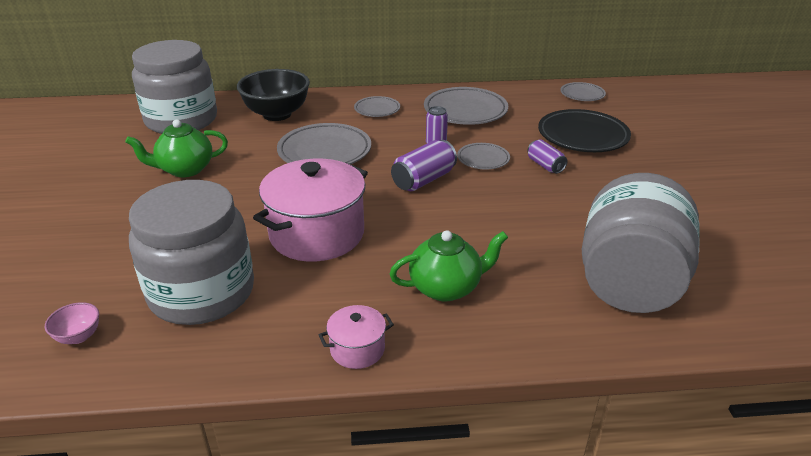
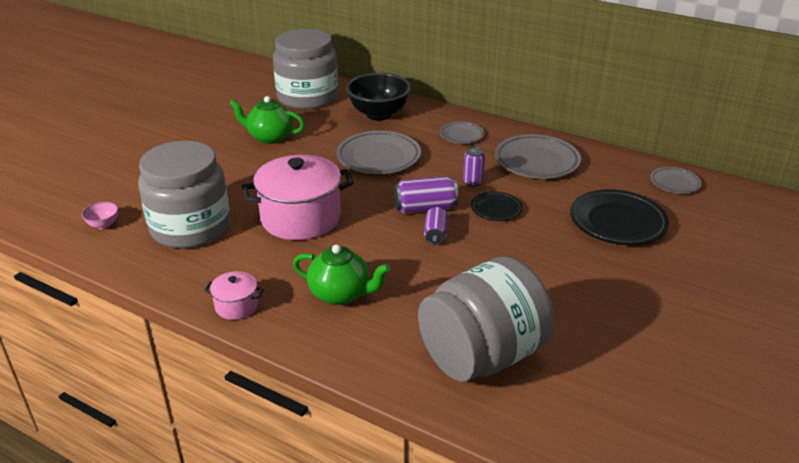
camera: 35 degrees right, 0 degrees up
grey plate [457,143,510,169] -> black plate [471,192,523,221]
purple can [527,140,567,174] -> purple can moved to [424,207,448,245]

